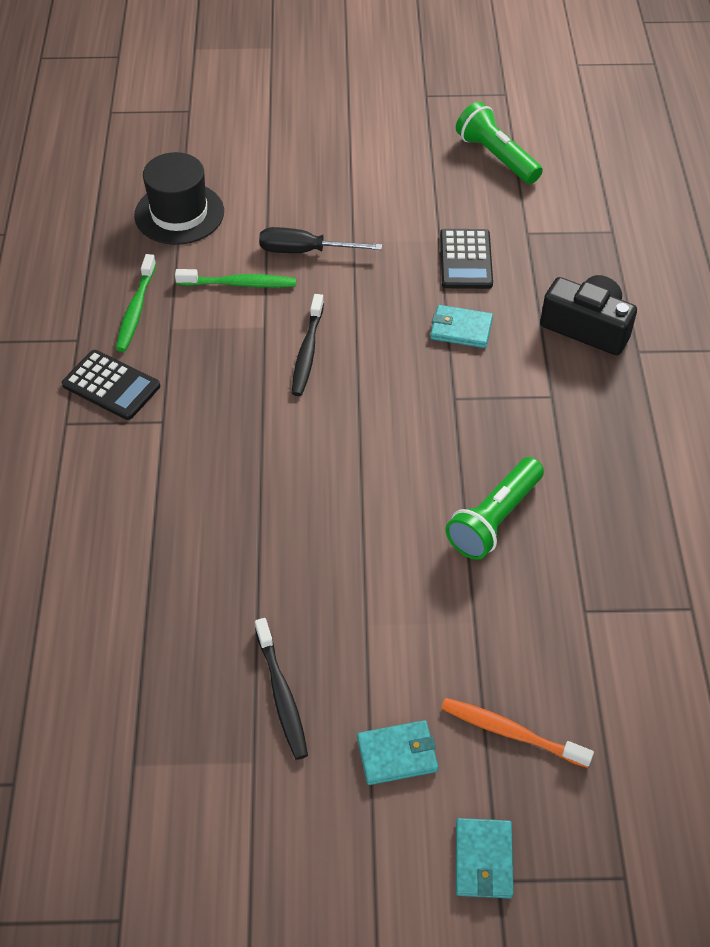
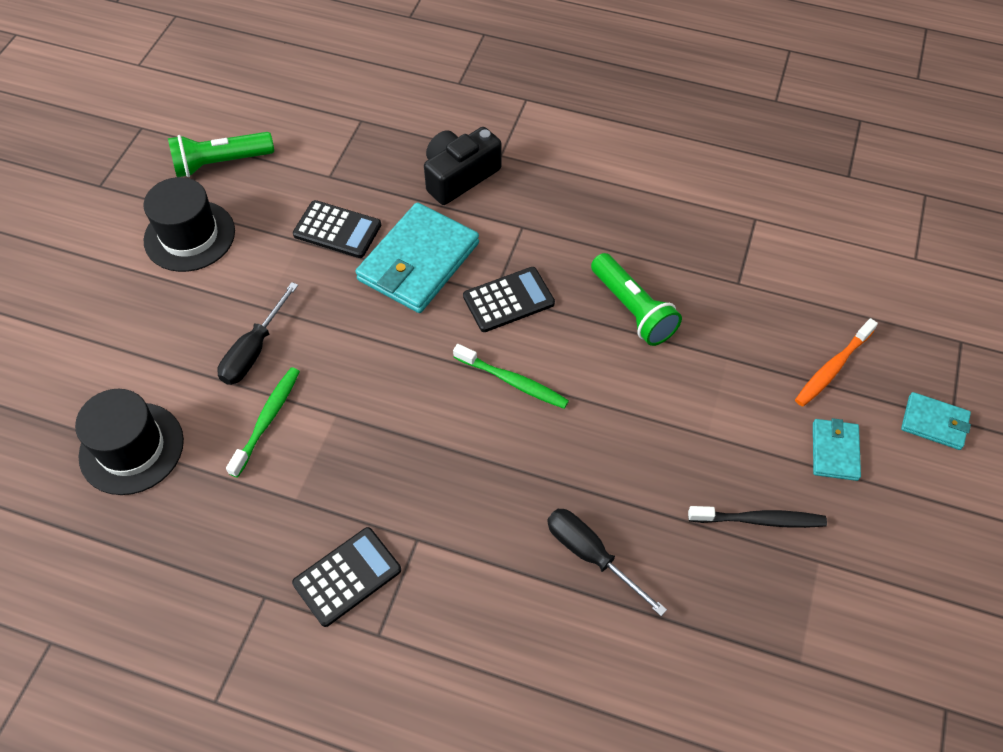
camera: 70 degrees left, 5 degrees up
green toothbrush [116,254,156,352] -> green toothbrush moved to [453,344,569,409]
black toothbrush [292,294,324,396] -> none
turquoise wallet [430,305,493,348] -> turquoise wallet [355,202,479,313], size x1.97
none -> black hat [143,177,235,272]
none -> black calculator [463,267,555,332]
none -> black screwdriver [547,509,667,616]

